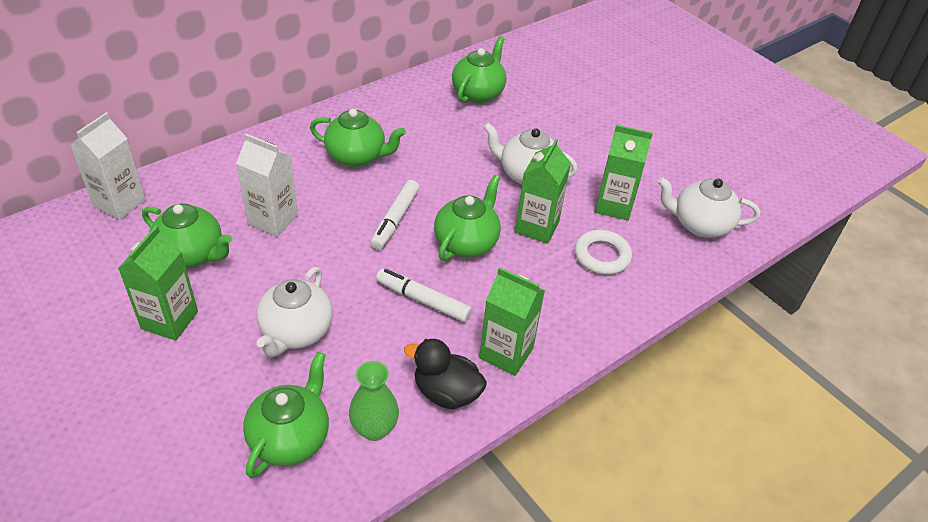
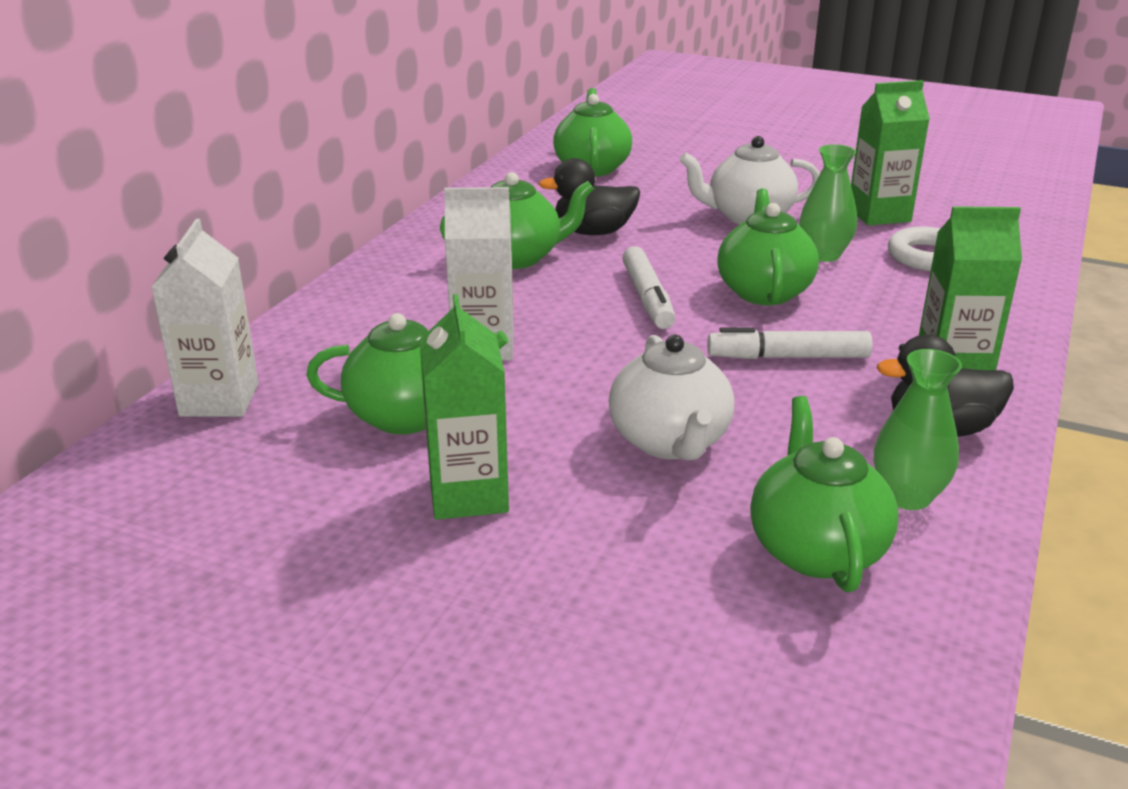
camera: 25 degrees left, 15 degrees down
green carton [515,139,571,244] -> green vase [799,144,857,262]
white teapot [657,177,760,238] -> none
none -> black duck [539,158,640,235]

